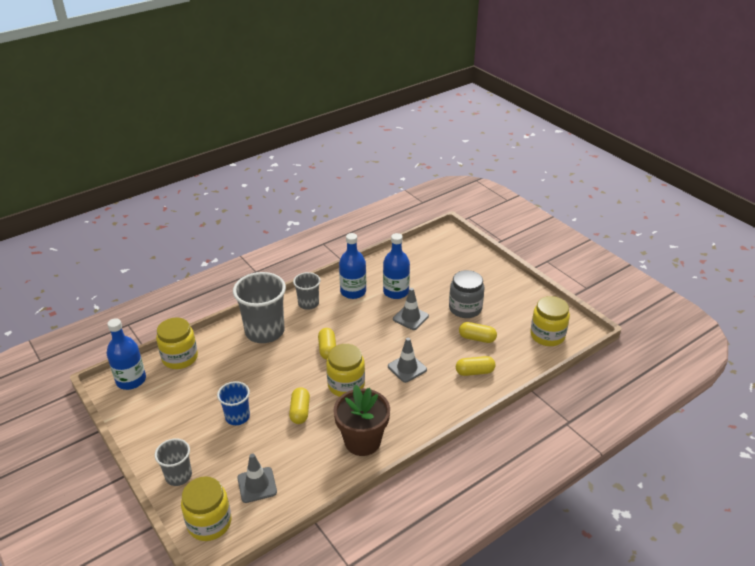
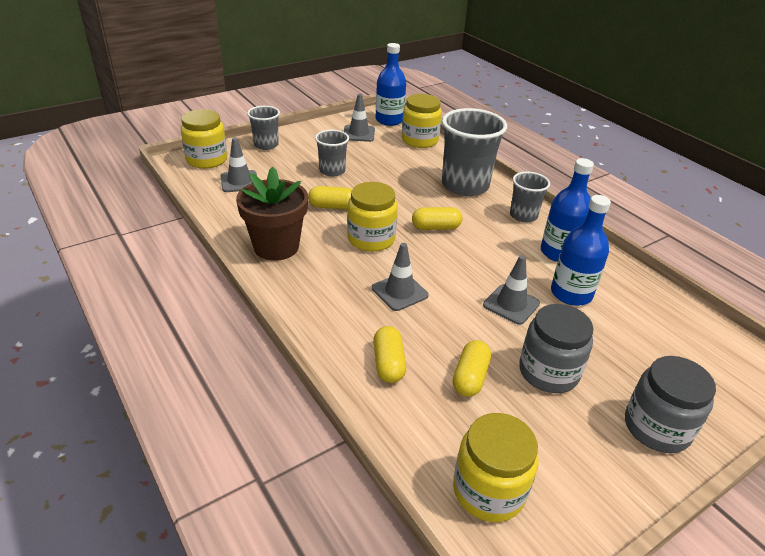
camera: 90 degrees right, 0 degrees up
blue cup [217,381,250,425] -> grey cup [315,130,349,177]
none -> grey traffic cone [344,94,375,142]
none -> grey jar [625,356,716,453]

